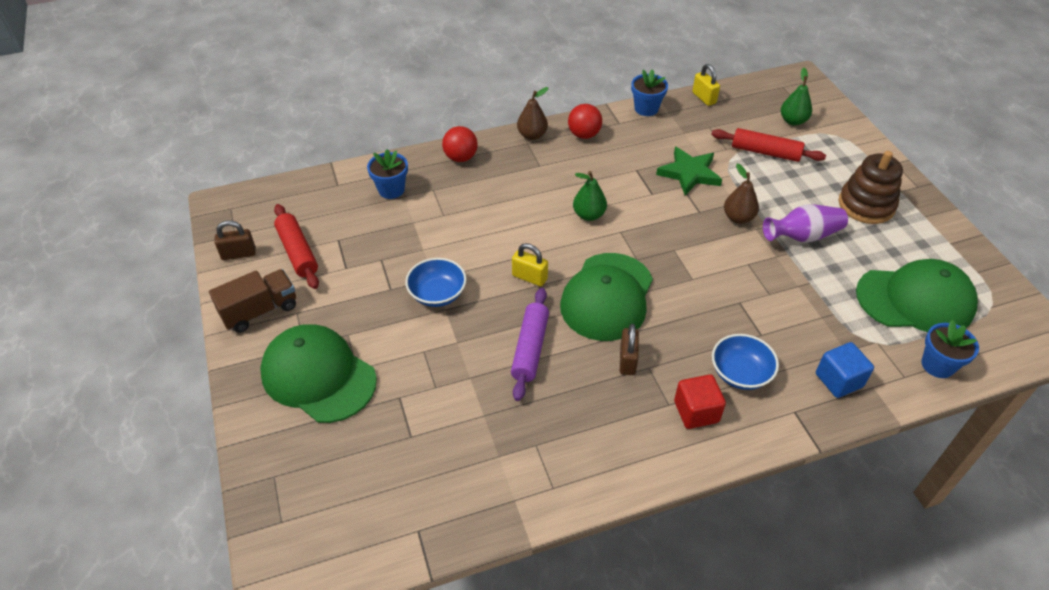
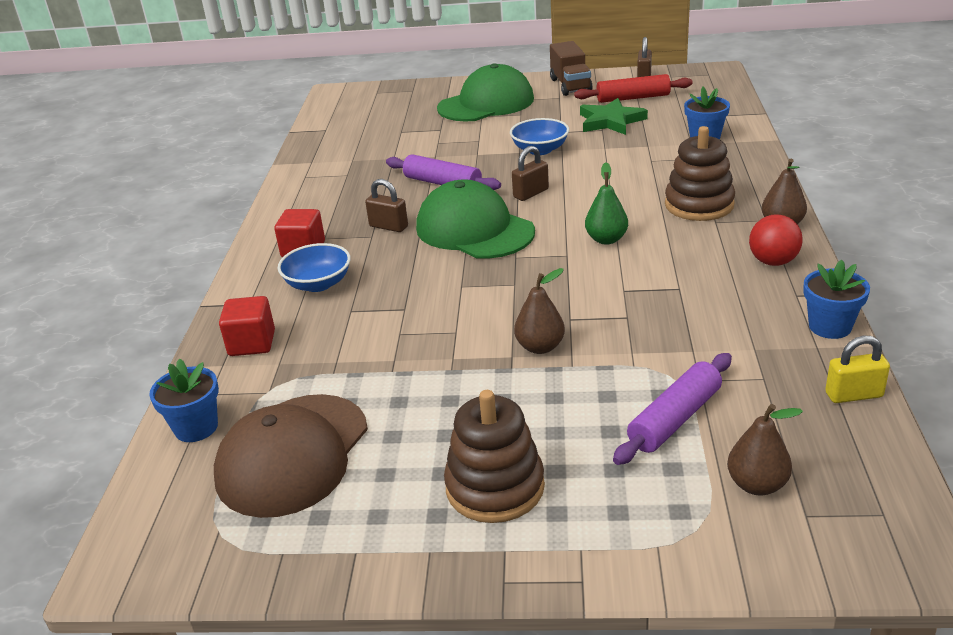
camera: 115 degrees right, 15 degrees down
red ball [442,126,478,162] -> none
yellow padlock [512,243,548,286] -> brown padlock [512,146,549,201]
green star [656,147,722,195] -> green star moved to [580,98,648,135]
red rolling pin [711,128,826,162] -> purple rolling pin [613,353,732,465]
purple vase [763,204,848,242] -> none
green pear [781,68,812,126] -> brown pear [727,404,803,496]
blue cube [816,342,874,398] -> red cube [219,296,275,356]
green cap [856,259,978,332] -> brown cap [214,394,368,518]
none -> brown stacking toy [665,126,735,221]

